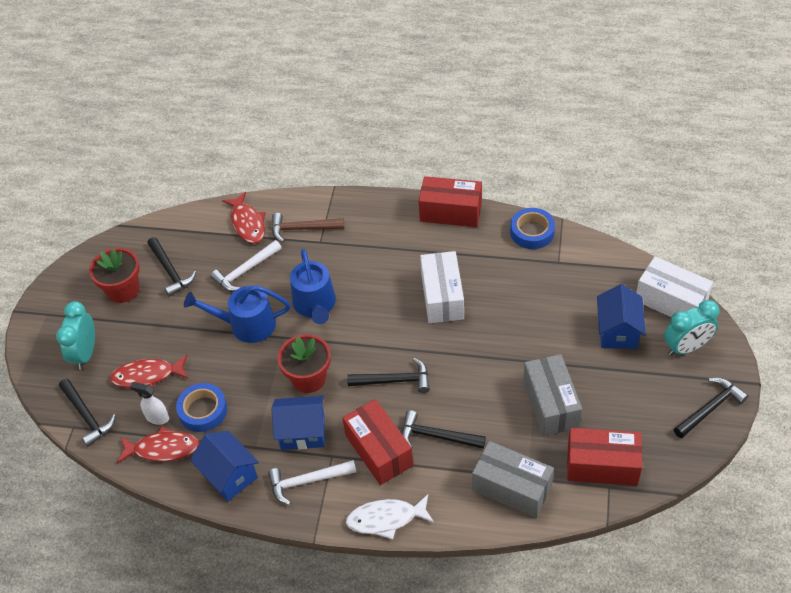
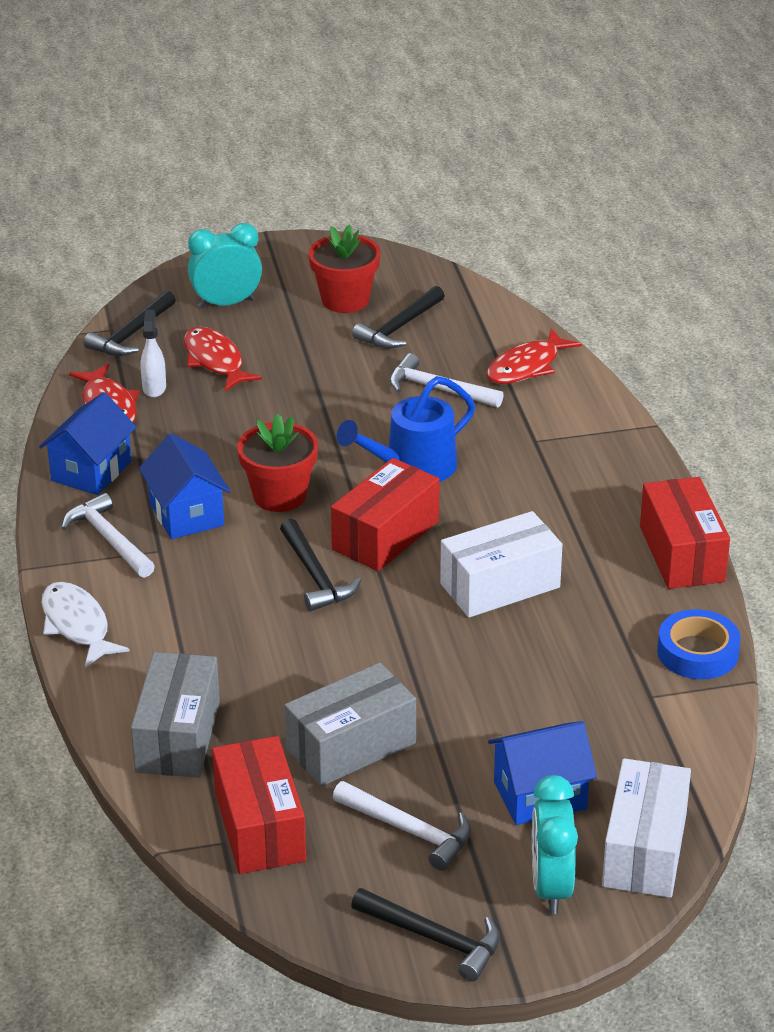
camera: 65 degrees right, 15 degrees down
blue tape [176,383,227,432] -> none
blue watering can [184,285,290,343] -> none
brown hammer [272,213,344,242] -> none
red box [342,399,413,485] -> red box moved to [331,458,439,571]
black hammer [401,410,486,449] -> none
turquoise clock [664,300,719,356] -> turquoise clock turned 45 degrees clockwise [532,775,578,914]
none -> white hammer [333,781,471,871]

